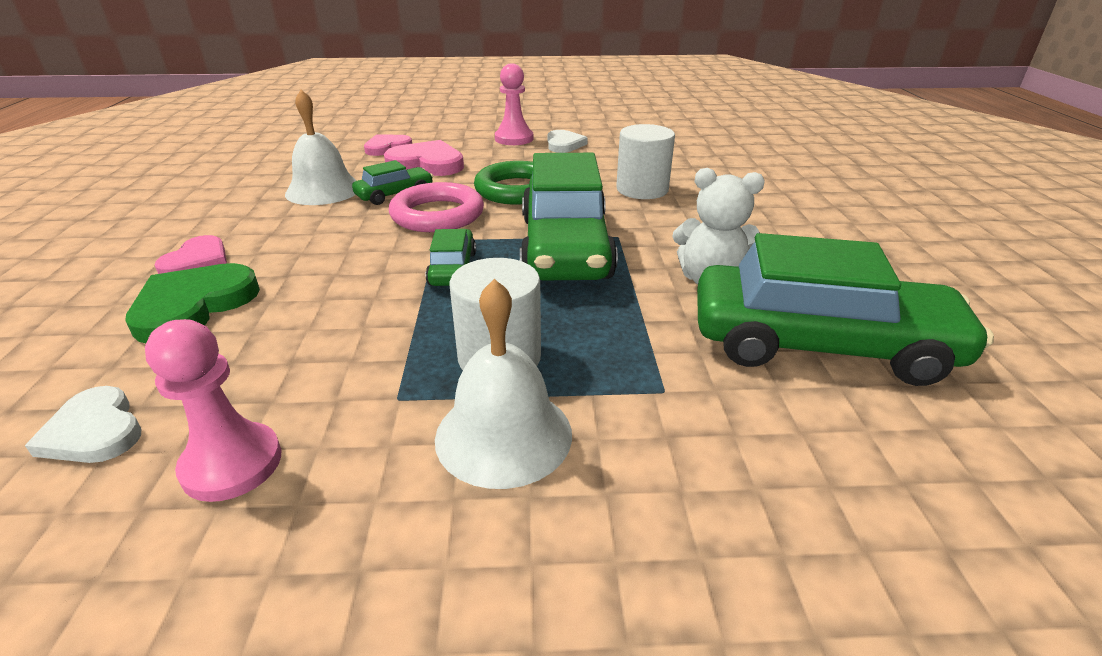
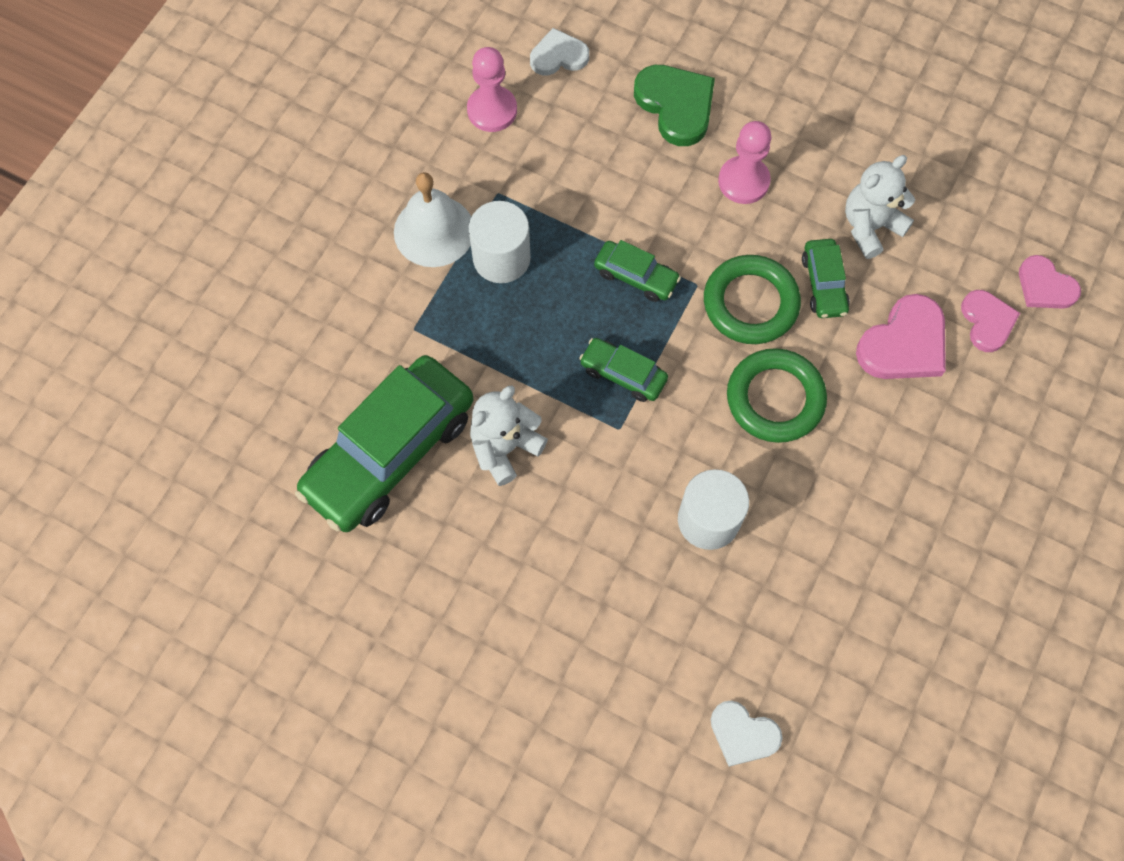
camera: 120 degrees right, 35 degrees up
pink heart [155,235,227,274] -> pink heart moved to [1019,255,1081,309]
white bell [285,90,357,205] -> white teddy bear [845,155,915,259]
pink ring [389,182,484,232] -> green ring [704,255,801,344]
pink pawn [495,64,533,145] -> pink pawn moved to [718,121,771,204]
green car [520,153,618,280] -> green car [579,338,668,402], size x0.46
white heart [547,130,588,153] -> white heart moved to [711,701,783,767]

